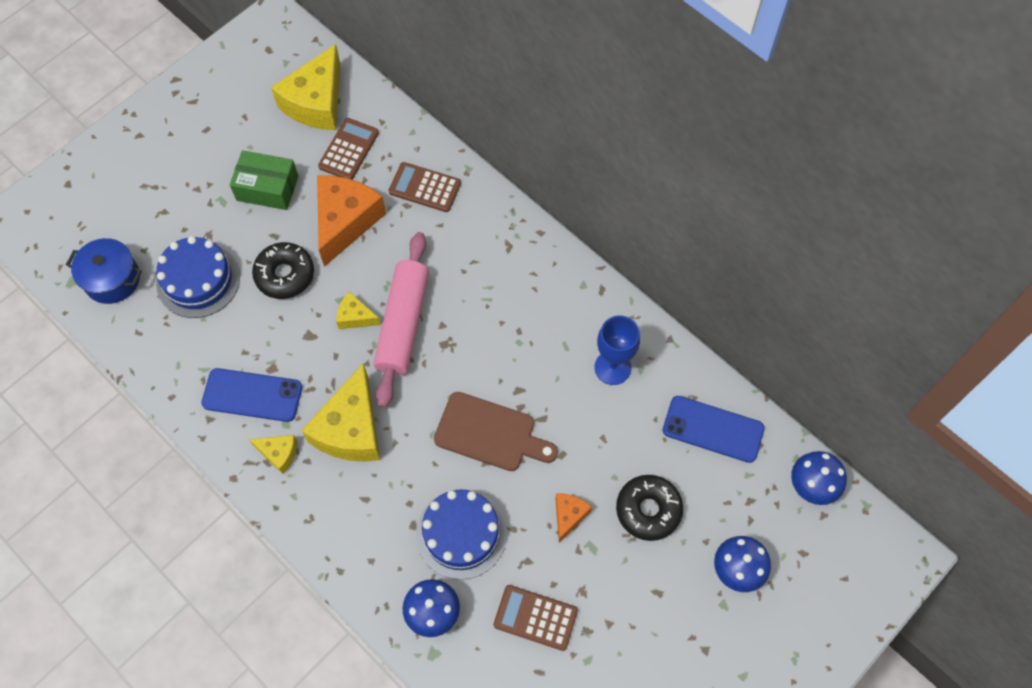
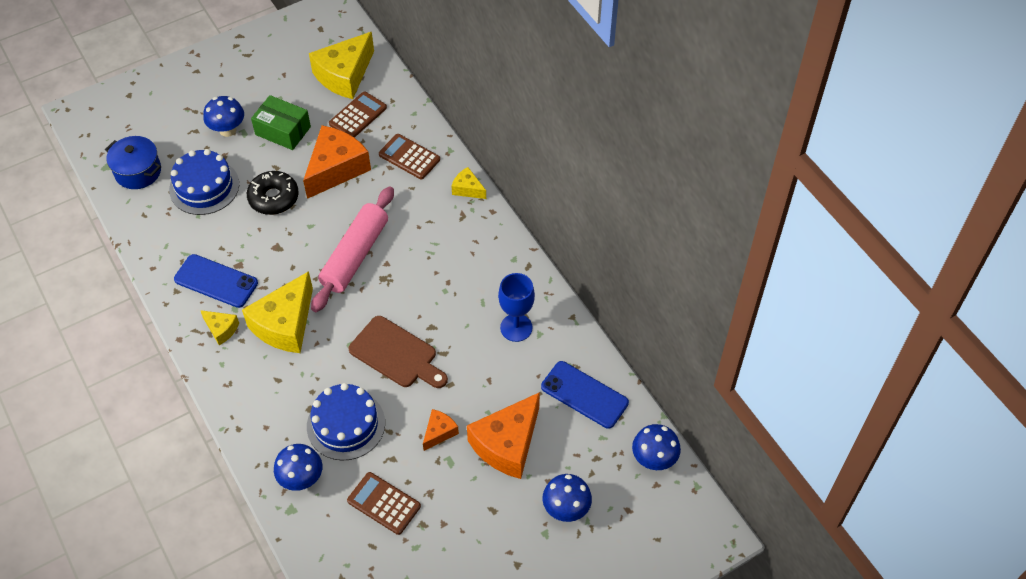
camera: 15 degrees right, 10 degrees down
yellow cheese [336,292,381,329] -> yellow cheese moved to [452,167,486,199]
black donut [616,475,683,541] -> orange cheese [467,392,540,479]
none -> blue mushroom [203,96,244,137]

